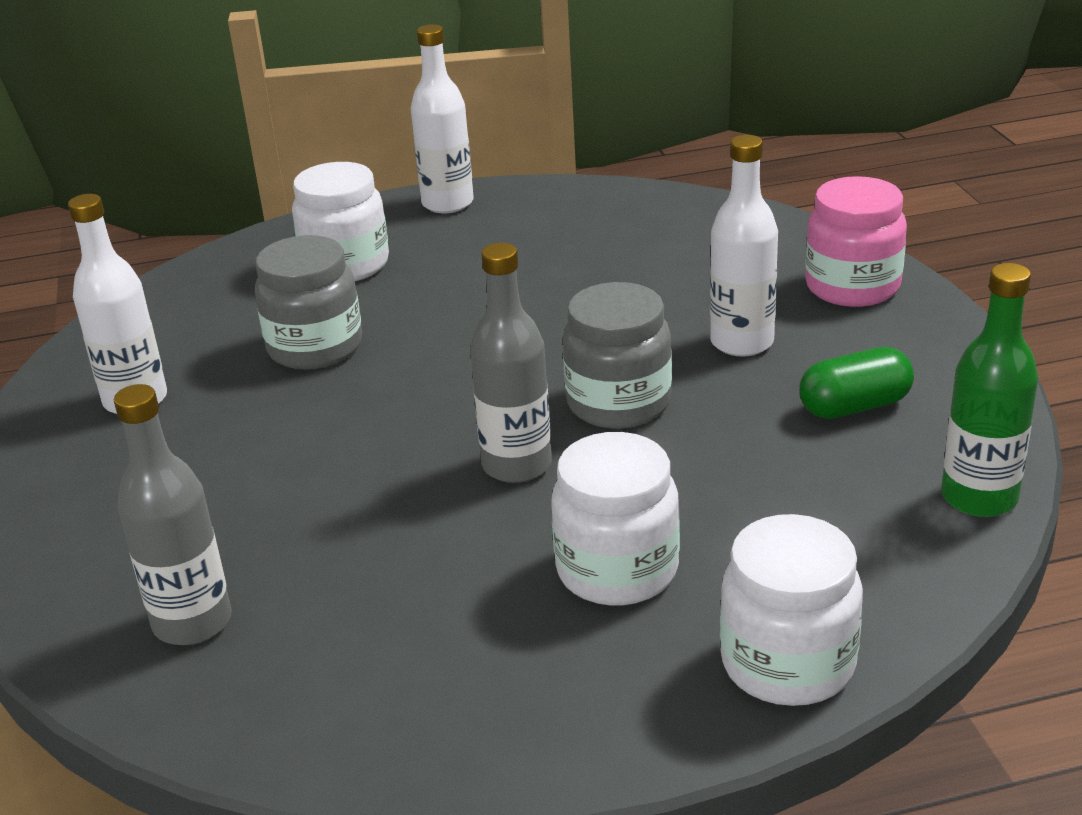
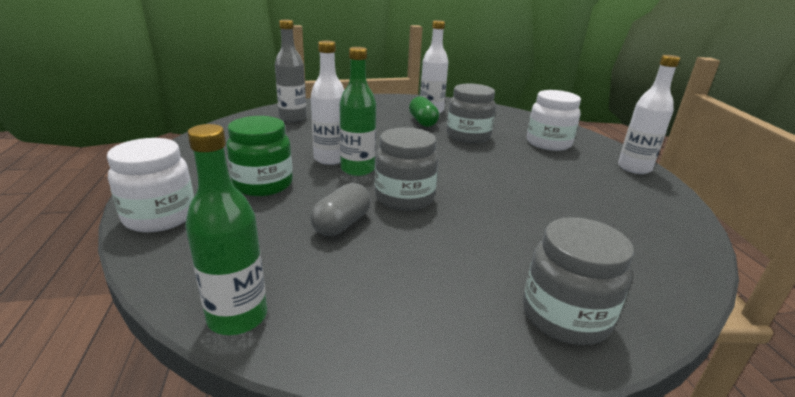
camera: 90 degrees right, 5 degrees down
grey bottle [470,243,552,483] -> green bottle [339,47,376,176]
white jar [551,432,680,606] -> green jar [226,116,293,196]
white bottle [710,135,778,357] -> white bottle moved to [311,40,344,165]
green capsule [799,347,914,419] -> green capsule moved to [409,96,439,127]
pink jar [805,176,907,307] -> grey jar [523,217,634,345]
none -> grey capsule [310,183,371,236]

